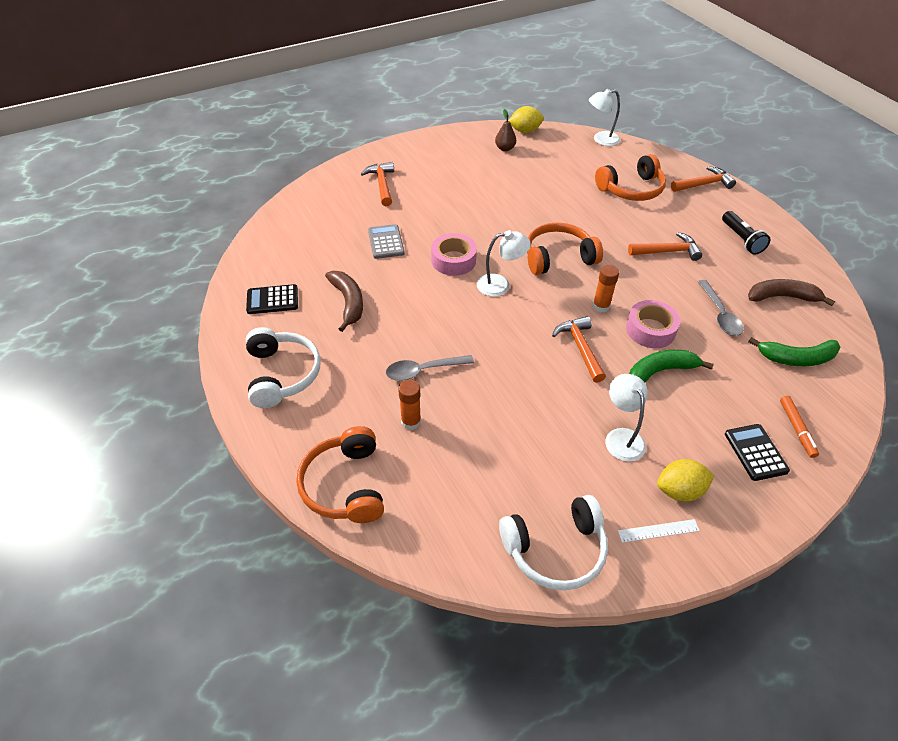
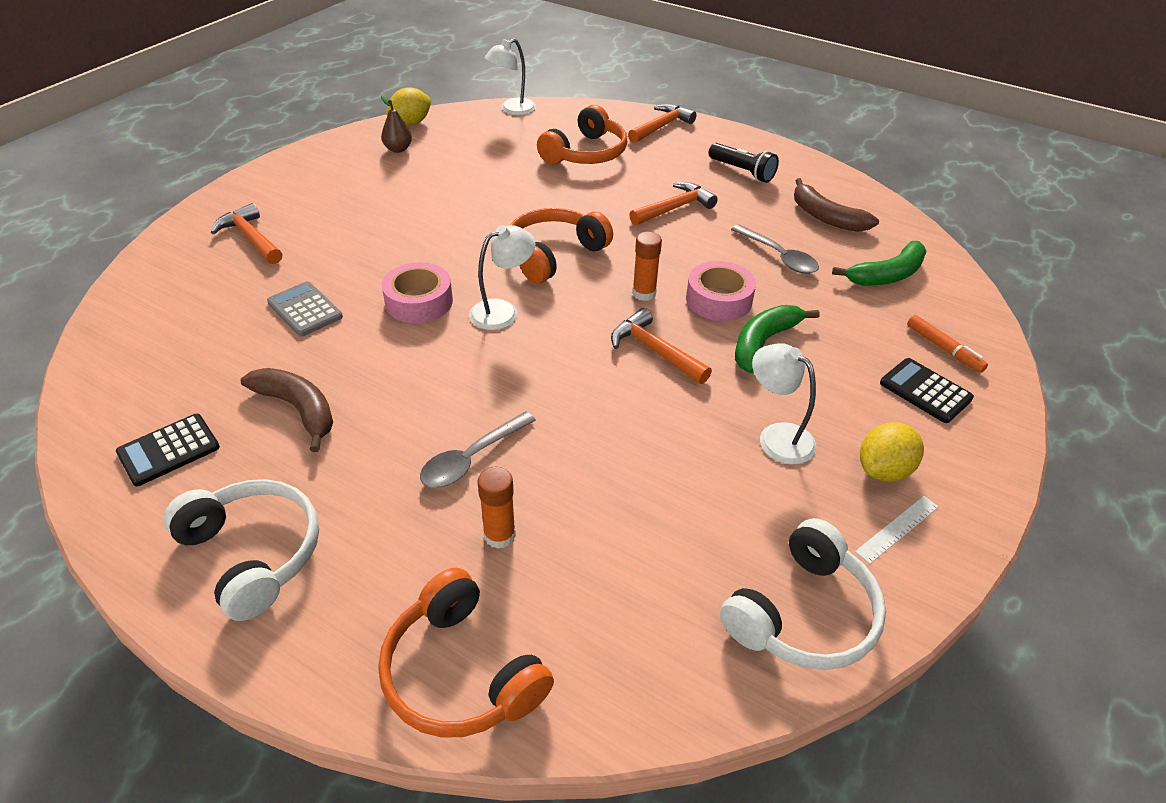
camera: 30 degrees left, 5 degrees down
brown banana [748,279,835,306] -> brown banana turned 105 degrees counterclockwise [794,178,879,232]

